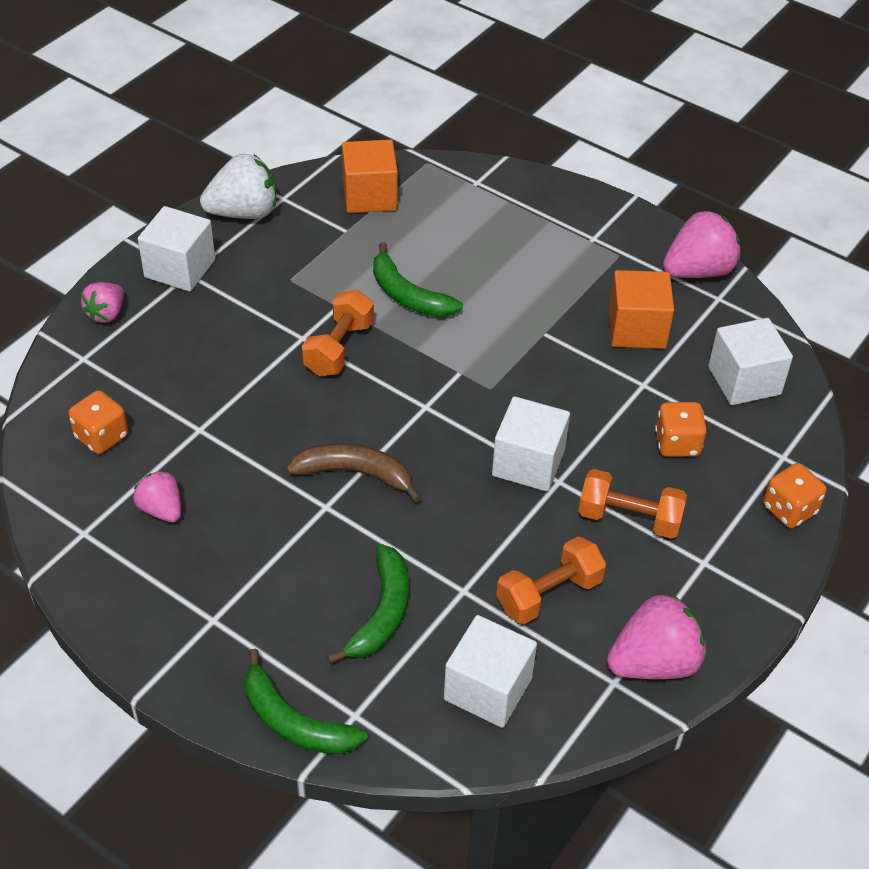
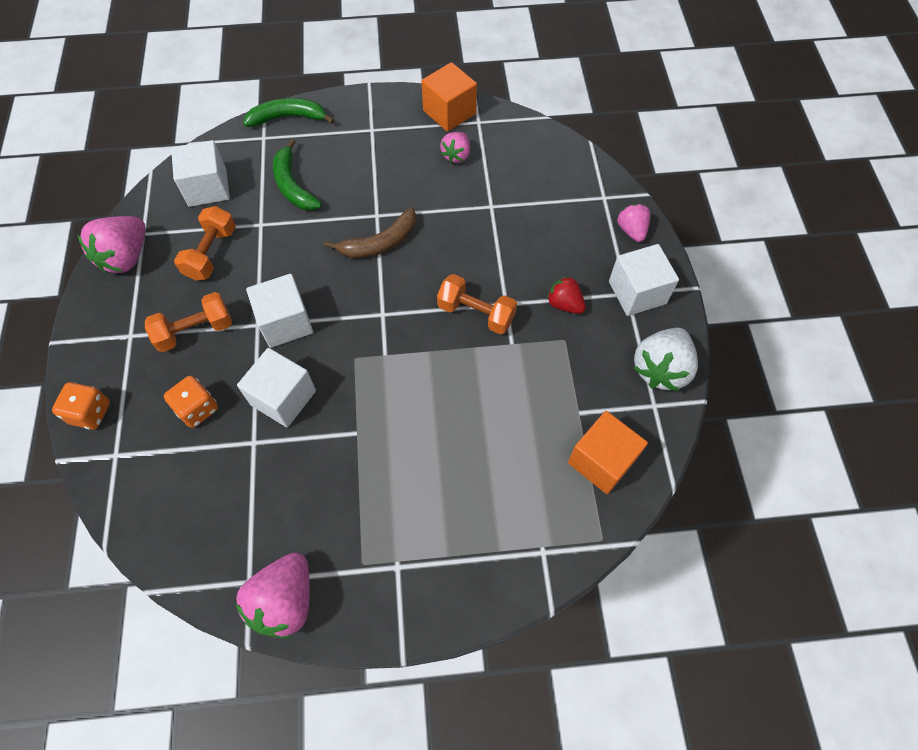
camera: 140 degrees right, 15 degrees up
orange dice [68,390,128,454] -> none
pink strawberry [133,470,181,522] -> pink strawberry turned 105 degrees clockwise [440,132,470,163]
orange dumbbell [302,290,374,376] -> orange dumbbell turned 45 degrees counterclockwise [437,274,517,334]
green banana [373,242,463,317] -> none
orange cube [609,270,674,349] -> orange cube moved to [421,62,477,132]
white cube [708,318,793,405] -> white cube moved to [237,348,316,427]
none -> red strawberry [547,276,586,314]

